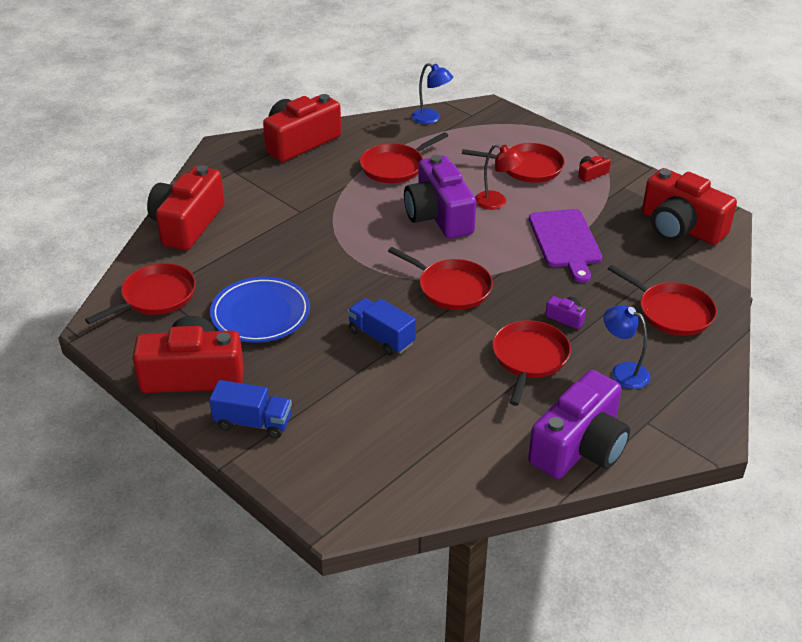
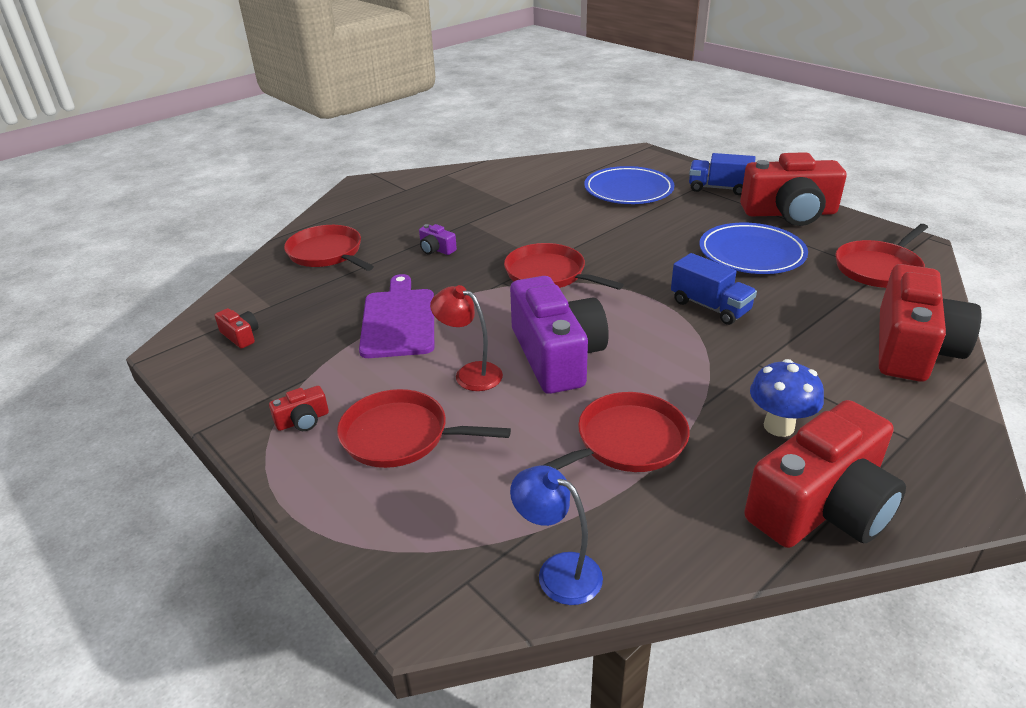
camera: 175 degrees left, 5 degrees down
blue truck [347,298,416,356] -> blue truck moved to [671,253,757,325]
red pan [492,320,571,406] -> none
purple camera [528,370,630,479] -> none
blue lamp [604,305,651,389] -> none
red camera [642,168,737,245] -> red camera [215,308,258,349], size x0.40
none -> blue plate [584,166,674,204]
none -> blue mushroom [750,359,824,437]

